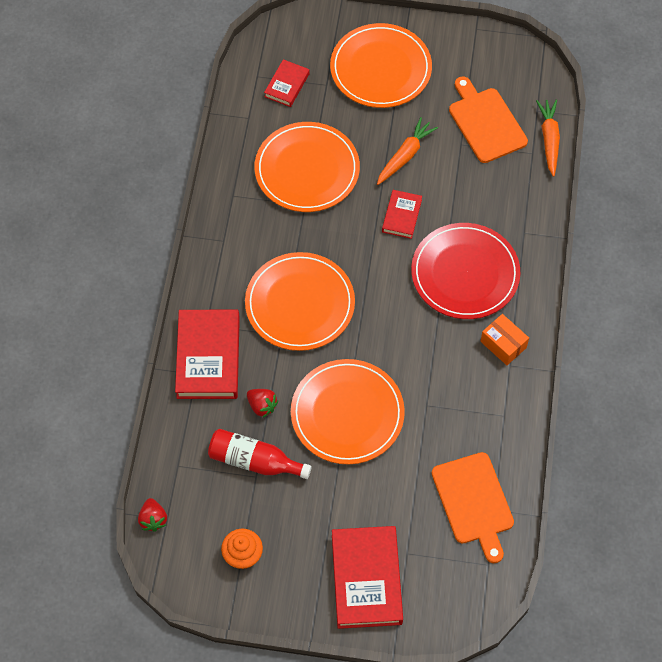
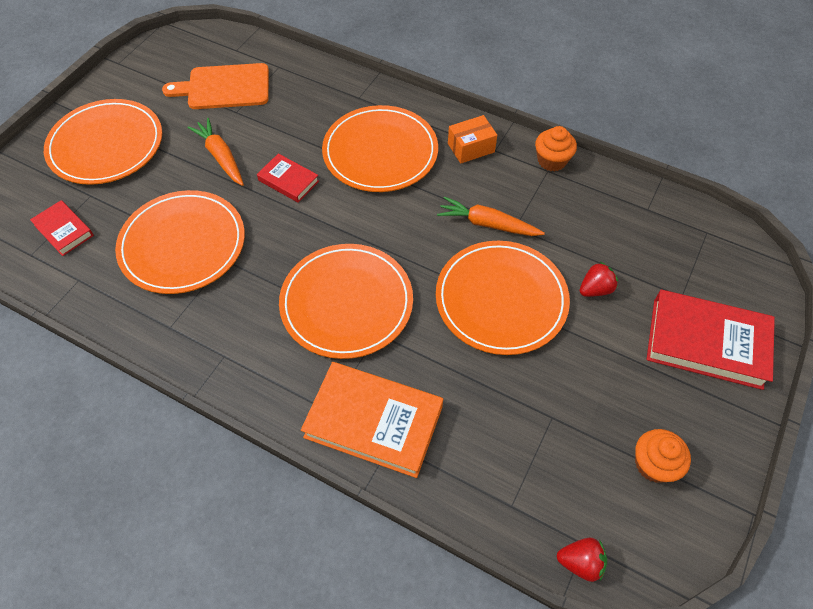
camera: 70 degrees left, 5 degrees down
red book [175,310,240,399] -> orange book [301,362,443,478]
red bottle [208,429,312,479] -> none
red strawberry [247,389,278,418] -> red strawberry moved to [579,262,618,297]
red plate [411,223,520,319] -> orange plate [322,105,438,192]
orange cutting board [432,452,514,563] -> none
orange carrot [536,100,560,177] -> orange carrot moved to [437,197,545,236]
none -> orange cupcake [535,126,577,172]

